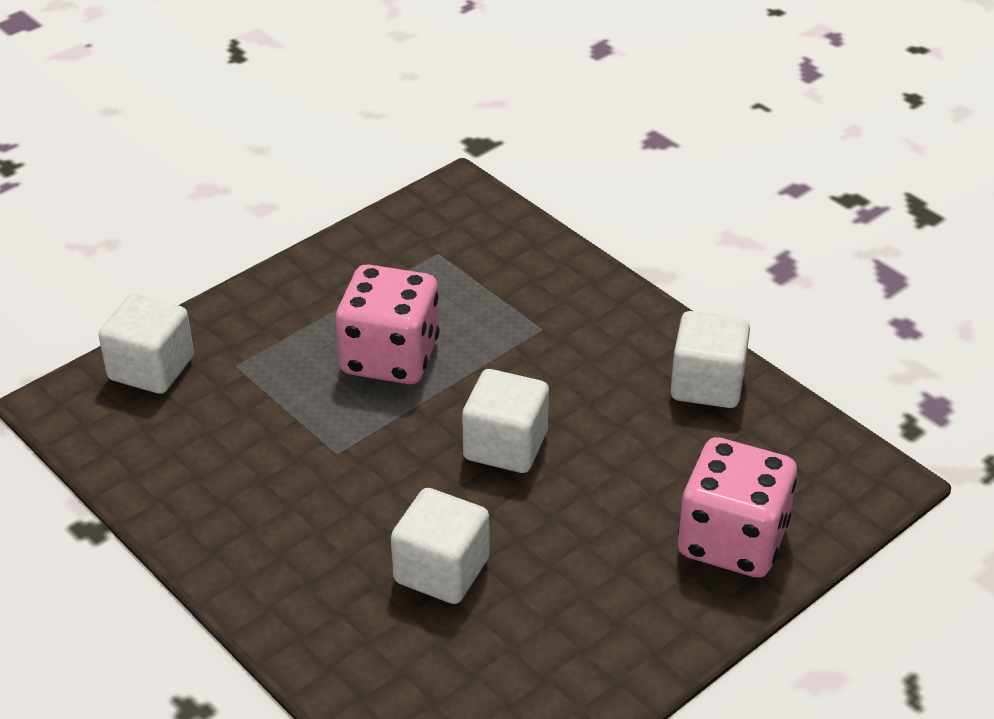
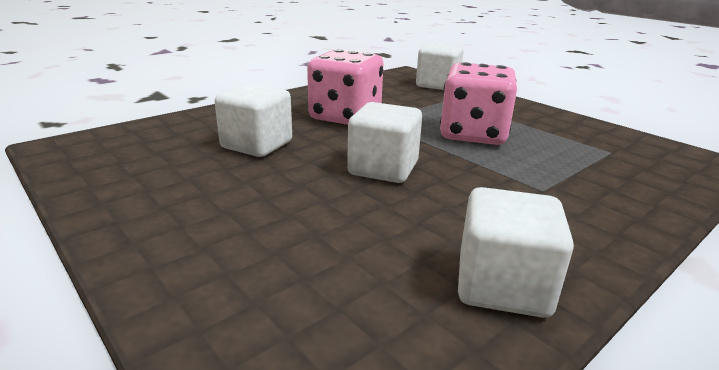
camera: 90 degrees right, 15 degrees down
pink dice [678,437,797,578] -> pink dice moved to [307,49,384,125]

